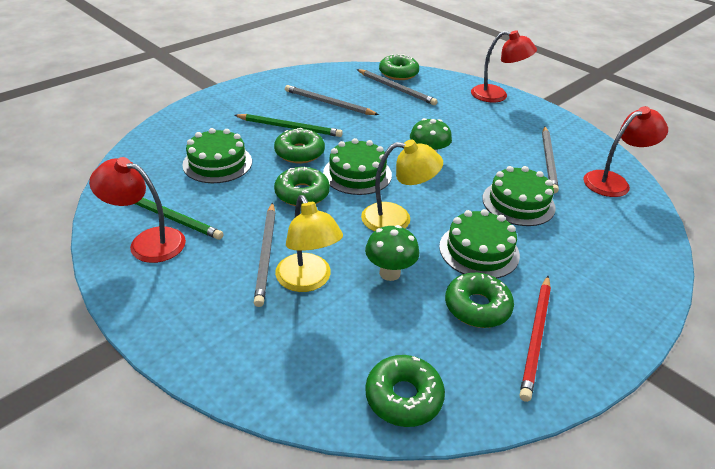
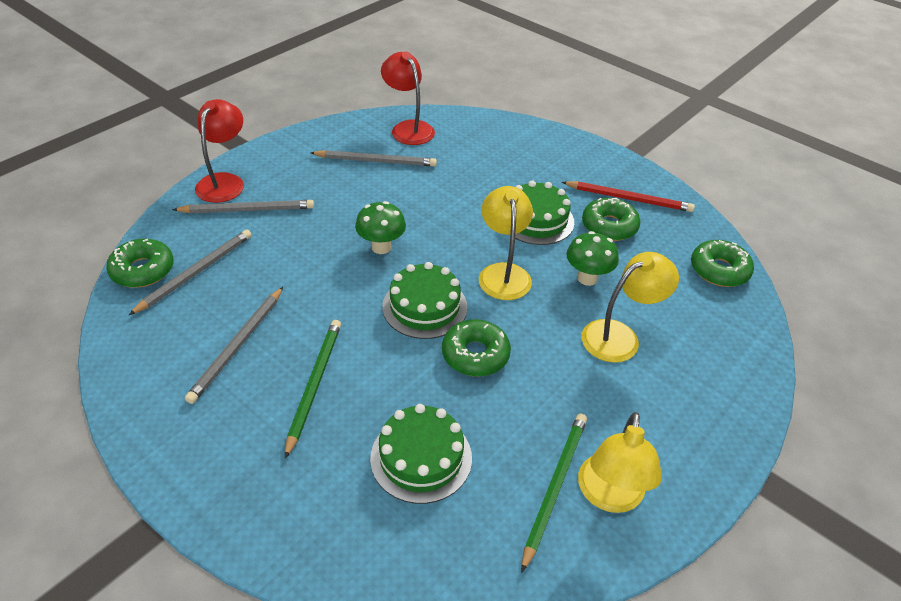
camera: 95 degrees left, 5 degrees up
red lamp [89,157,186,263] -> yellow lamp [578,412,662,513]
grey pencil [254,202,276,307] -> grey pencil moved to [172,200,314,213]
green donut [274,128,325,163] -> none
green cake [482,166,556,226] -> none

